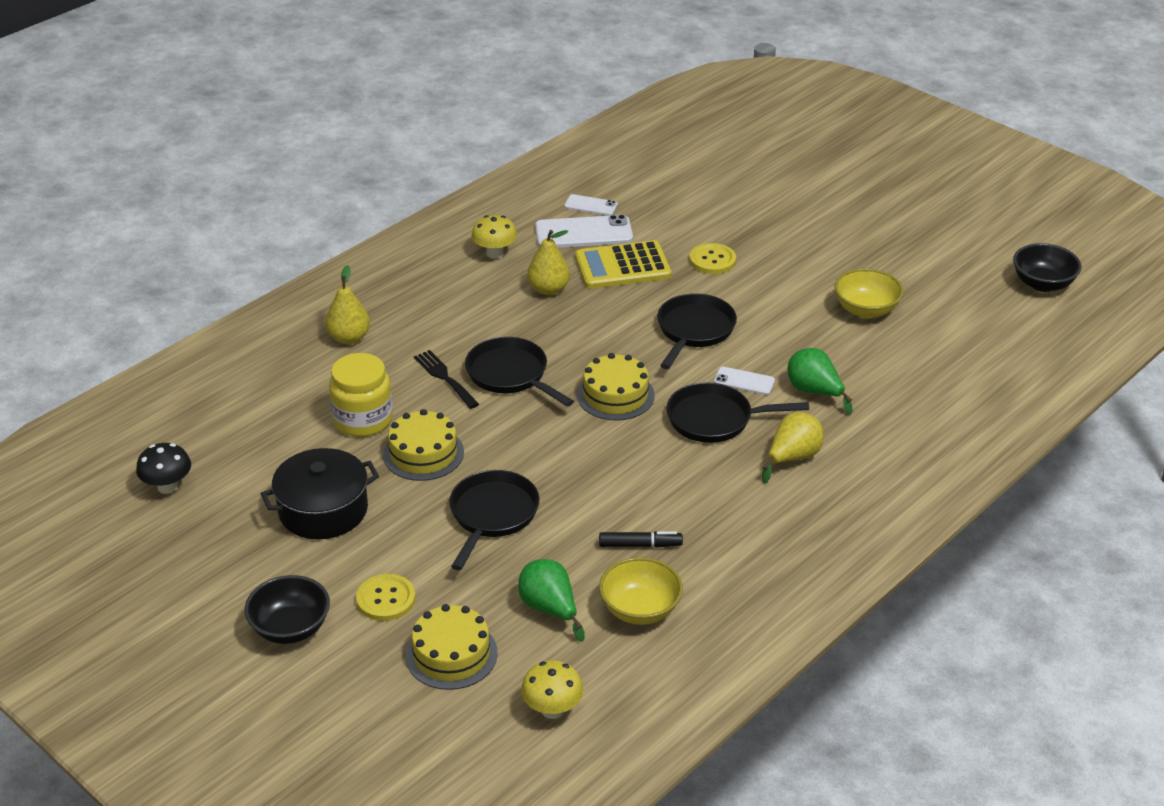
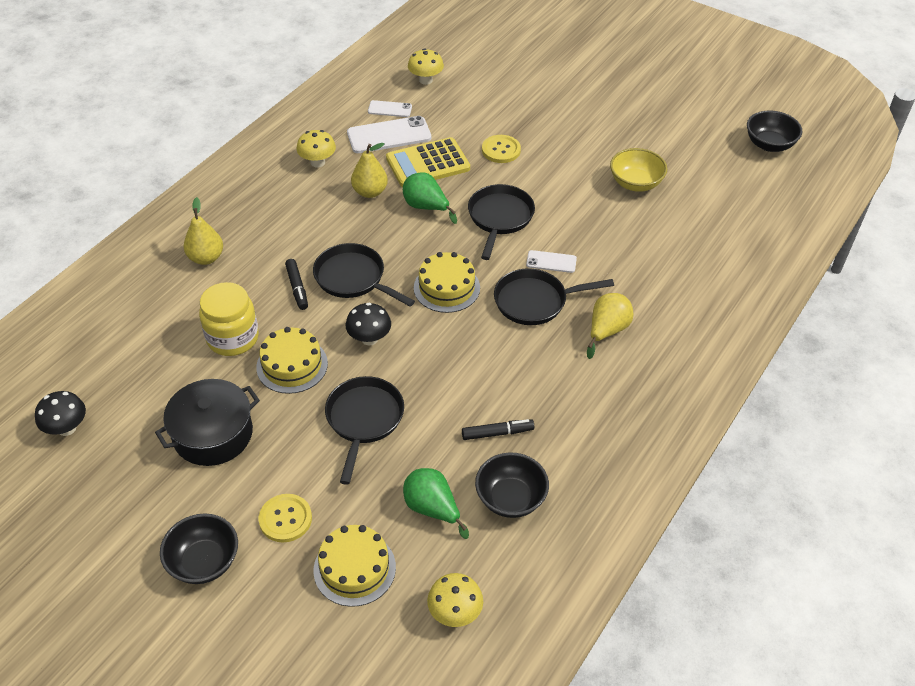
camera: 10 degrees left, 10 degrees up
black fork [414,350,479,409] -> black marker [285,259,308,310]
yellow bowl [599,557,683,625] -> black bowl [475,452,549,518]
green pear [788,348,852,415] -> green pear moved to [403,172,457,224]
none -> black mushroom [346,303,391,346]
none -> yellow mushroom [408,48,444,85]

